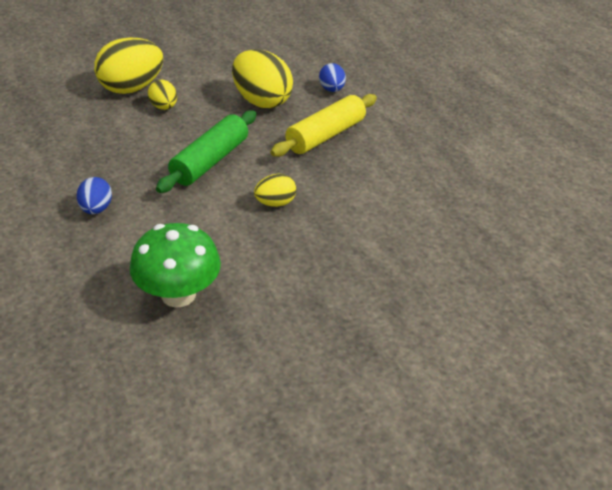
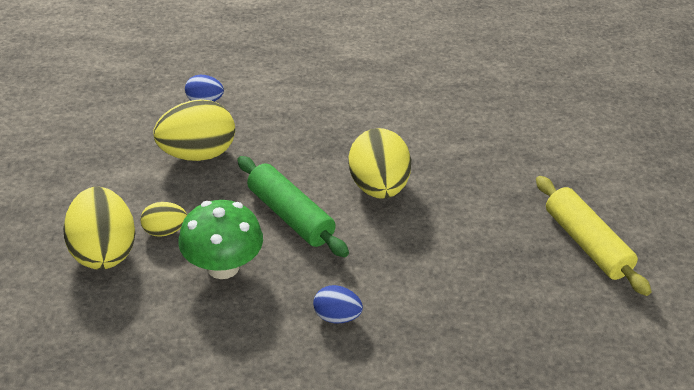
camera: 70 degrees left, 0 degrees up
green mushroom [130,223,221,308] -> green mushroom moved to [178,200,263,279]
yellow egg [254,174,296,207] -> yellow egg [348,128,411,199], size x1.92
yellow rolling pin [270,94,377,157] -> yellow rolling pin moved to [536,176,652,296]

